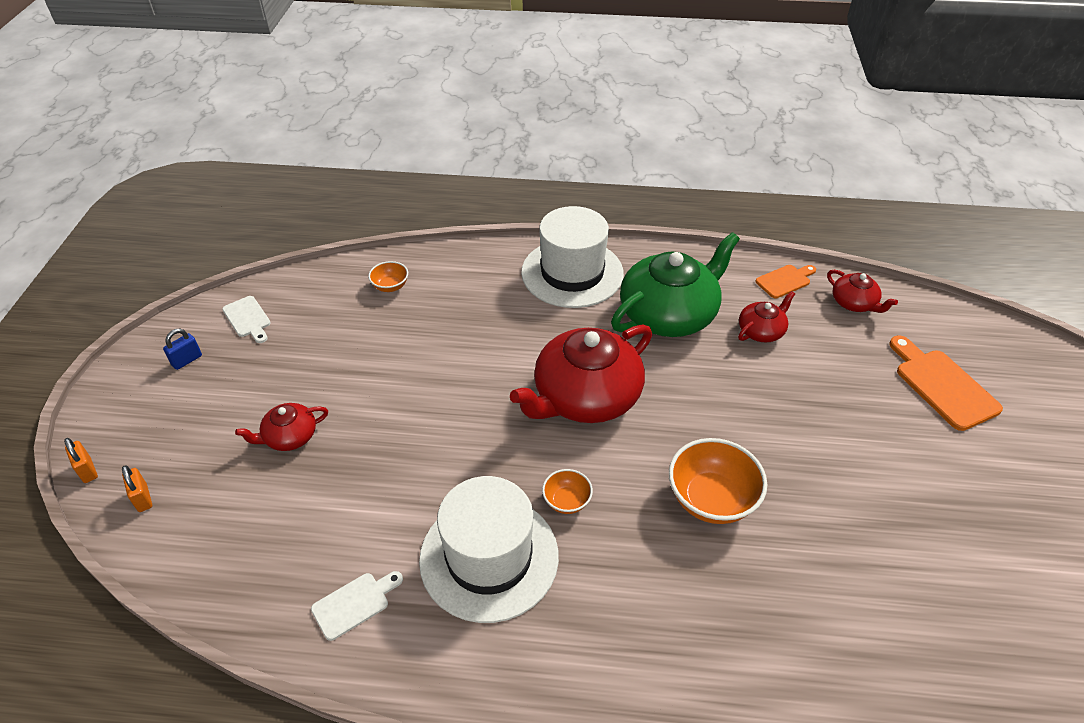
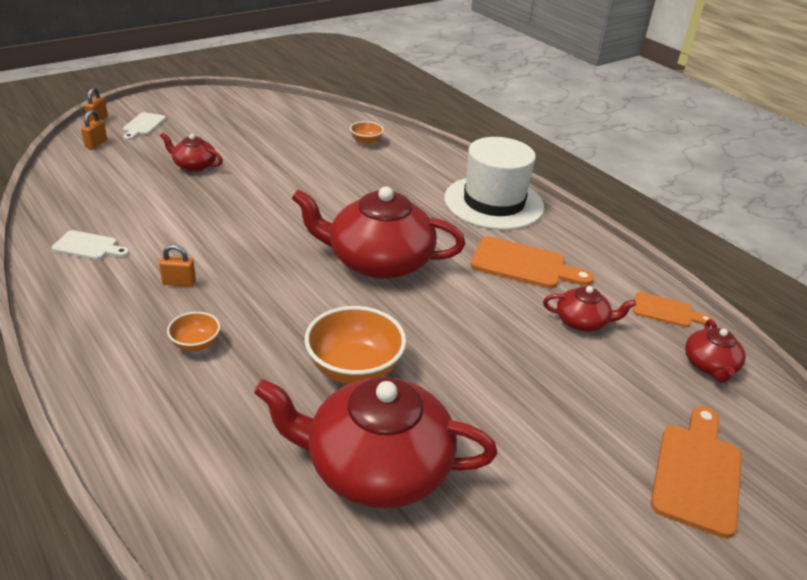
camera: 45 degrees right, 10 degrees down
blue padlock [163,329,202,370] -> none
white cutting board [222,296,271,343] -> white cutting board moved to [123,112,166,140]
white hat [419,476,559,623] -> orange padlock [159,245,196,287]
orange bowl [542,469,593,514] -> orange bowl moved to [167,312,220,351]
green teapot [611,232,740,337] -> orange cutting board [471,237,594,288]
none -> red teapot [254,377,497,509]

